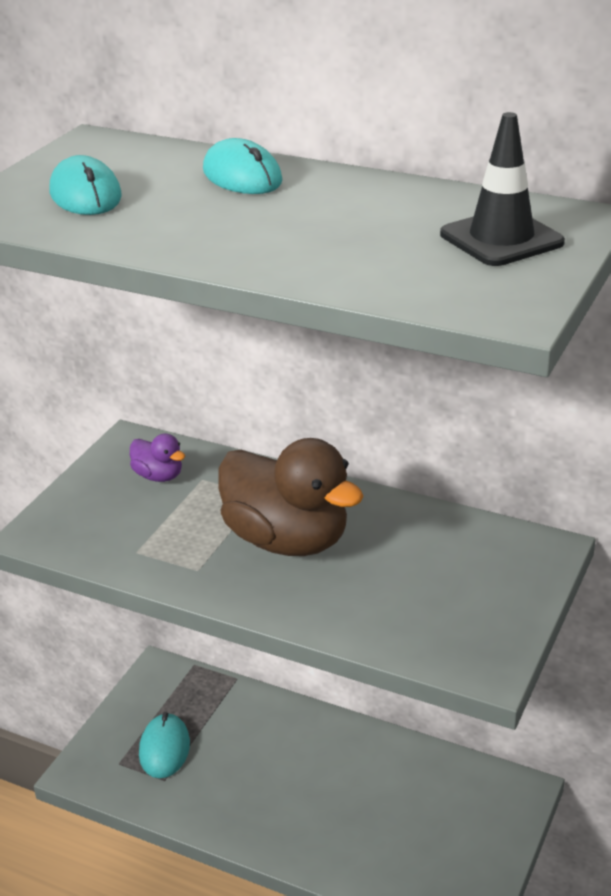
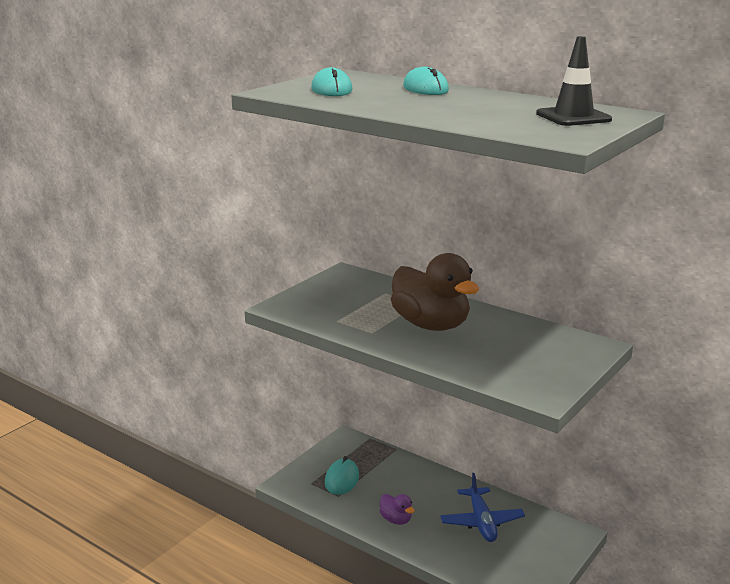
camera: 10 degrees right, 10 degrees down
purple duck [130,433,185,482] -> purple duck moved to [379,494,414,525]
none -> blue plane [440,473,525,542]

